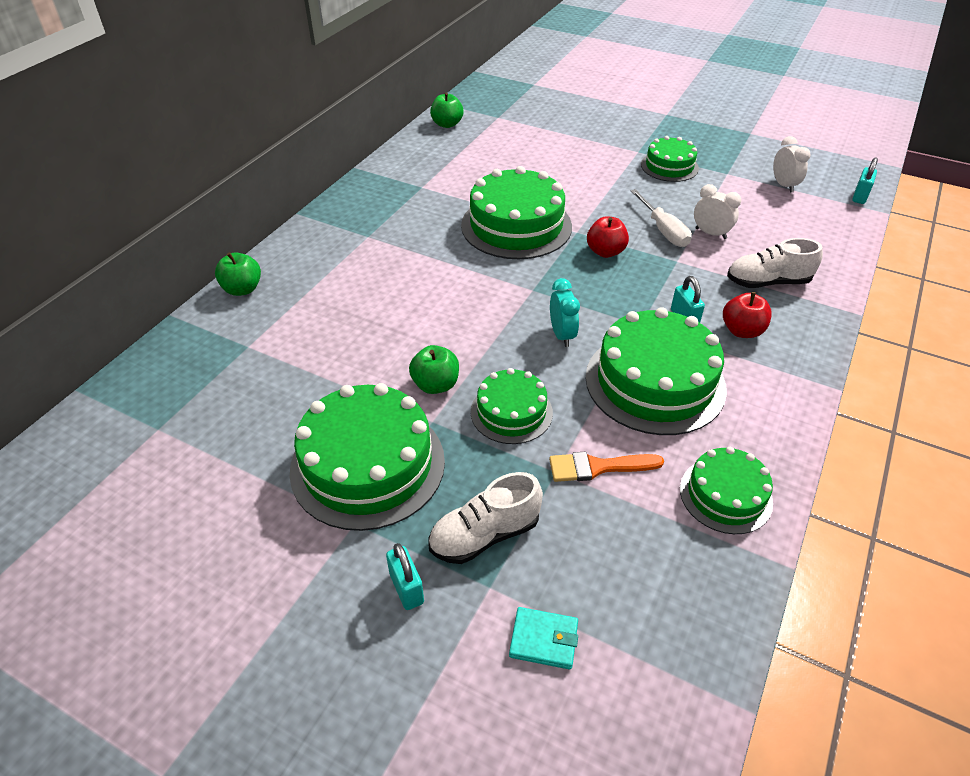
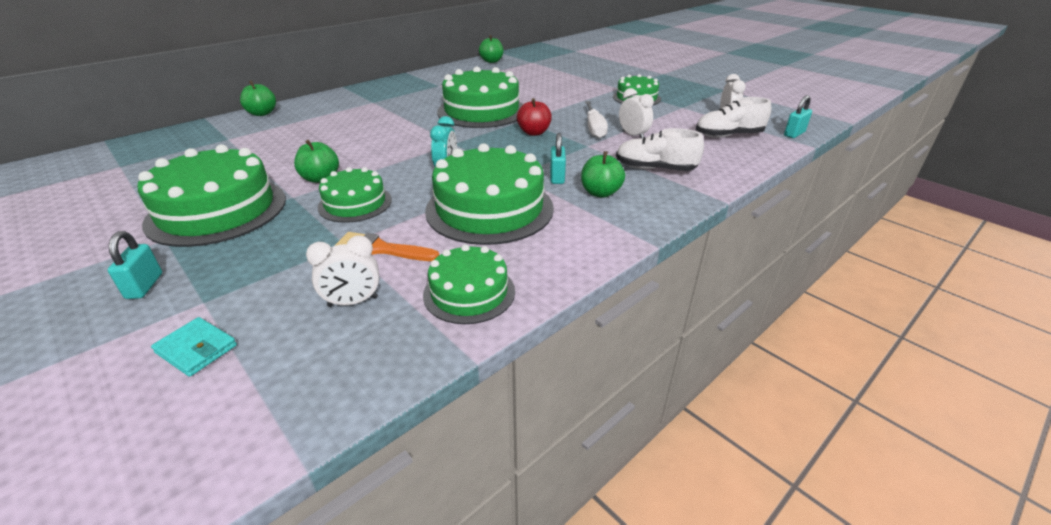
camera: 20 degrees right, 10 degrees down
white shoe [428,472,543,564] -> white shoe moved to [696,97,771,138]
red apple [723,292,772,338] -> green apple [581,151,625,198]
none -> white clock [306,235,380,307]

